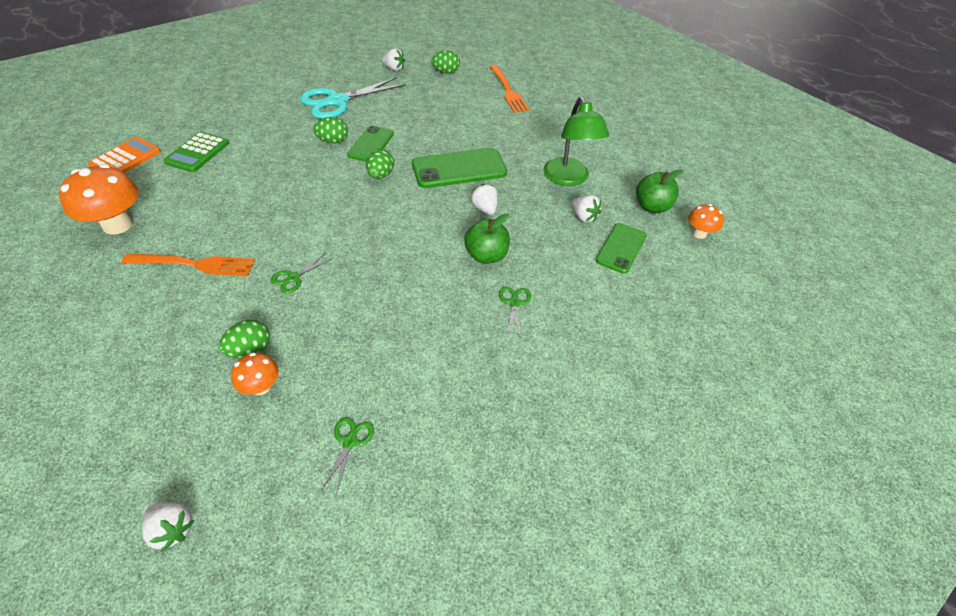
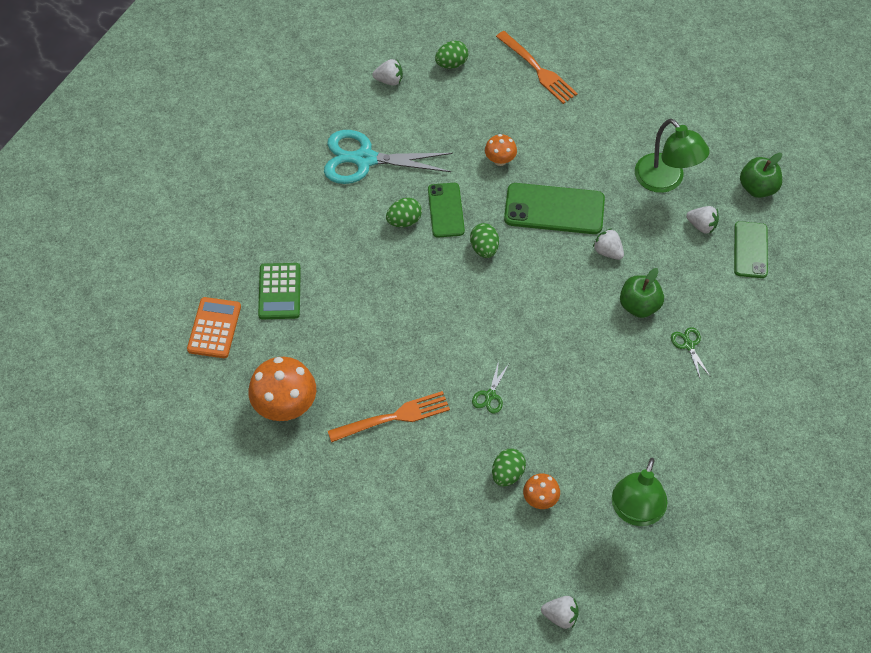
camera: 20 degrees left, 10 degrees up
turquoise scissors [300,77,406,119] -> turquoise scissors turned 60 degrees clockwise [324,130,453,184]
green scissors [321,417,374,495] -> green lamp [612,458,667,526]
green phone [412,148,507,188] -> green phone turned 45 degrees clockwise [504,183,605,234]
orange mushroom [688,204,724,239] -> orange mushroom moved to [485,134,517,166]

